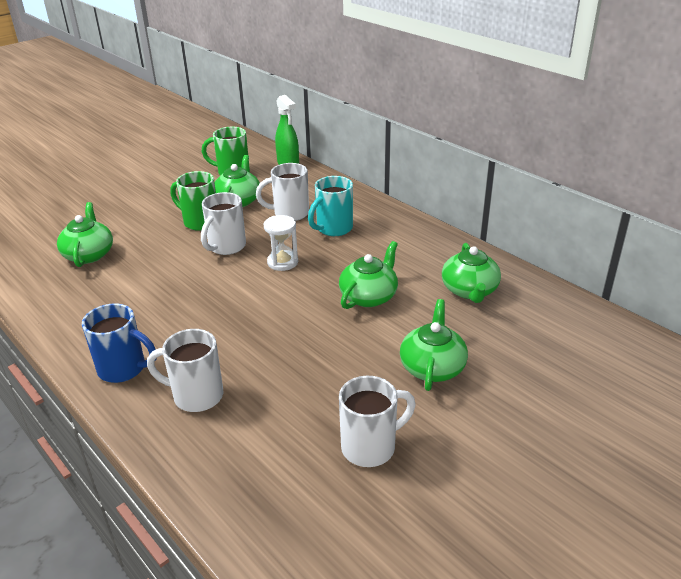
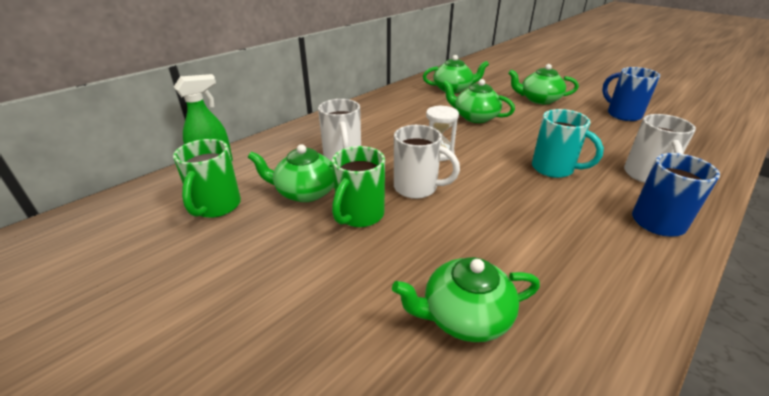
camera: 95 degrees left, 0 degrees up
turquoise mug [308,176,353,236] -> turquoise mug moved to [532,109,604,178]
white mug [339,376,416,467] -> blue mug [602,67,660,121]

